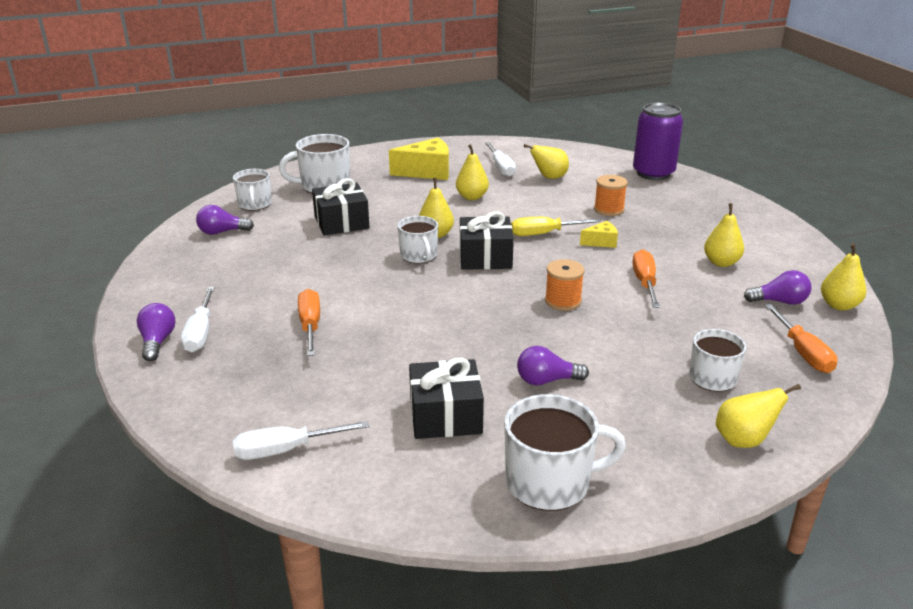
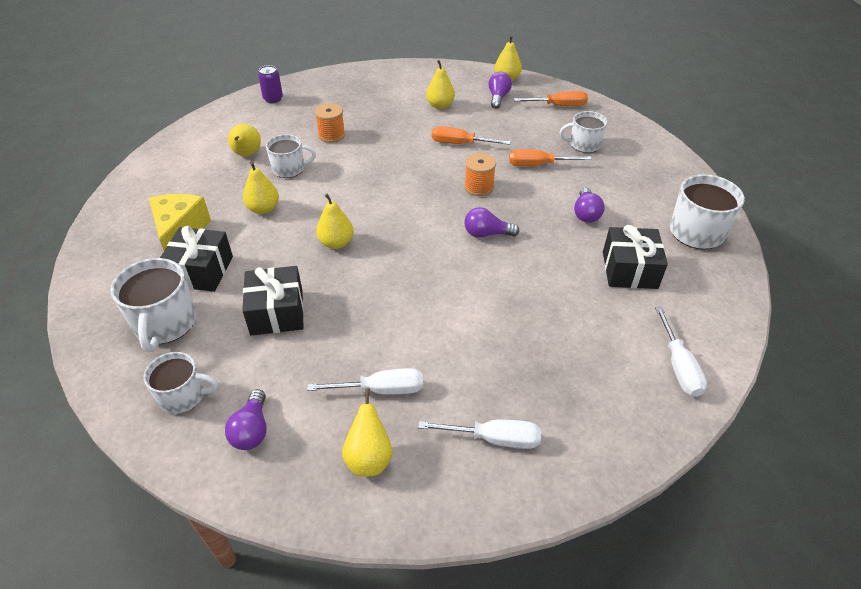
camera: 80 degrees left, 15 degrees up
purple light bulb [137,303,176,361] -> purple light bulb moved to [464,207,519,238]
orange screwdriver [298,289,320,356] -> orange screwdriver moved to [509,149,592,166]
white mug [398,216,438,264] -> white mug moved to [266,134,316,178]
black gift [460,211,514,270] -> black gift moved to [160,226,233,292]
white screwdriver [485,142,516,177] -> white screwdriver moved to [307,368,423,395]
yellow screwdriver [511,217,601,236] -> none
yellow cheese [580,221,618,248] -> none
purple can [633,102,683,180] -> purple can [258,65,283,103], size x0.52
yellow pear [716,384,801,448] -> yellow pear moved to [342,388,393,477]

